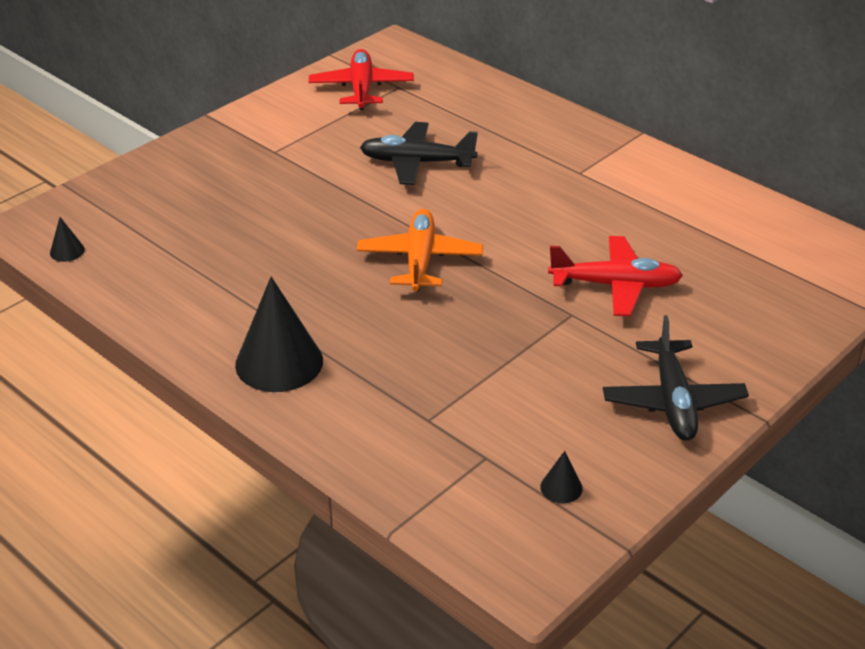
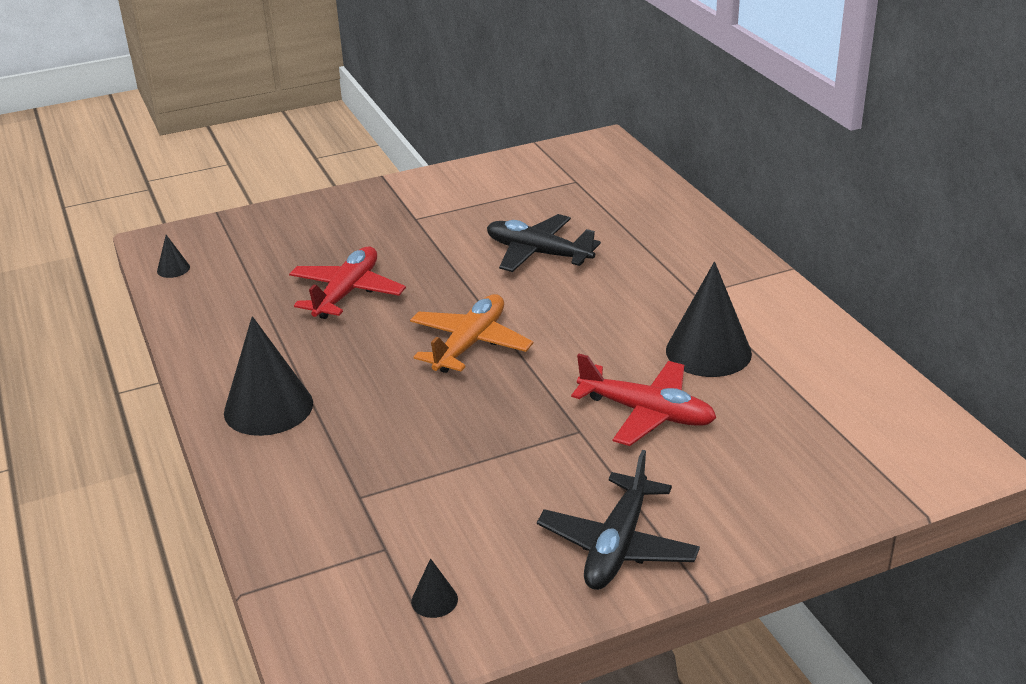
camera: 25 degrees right, 5 degrees down
red plane [309,49,414,110] -> red plane moved to [289,247,406,319]
none -> black cone [666,262,752,377]

